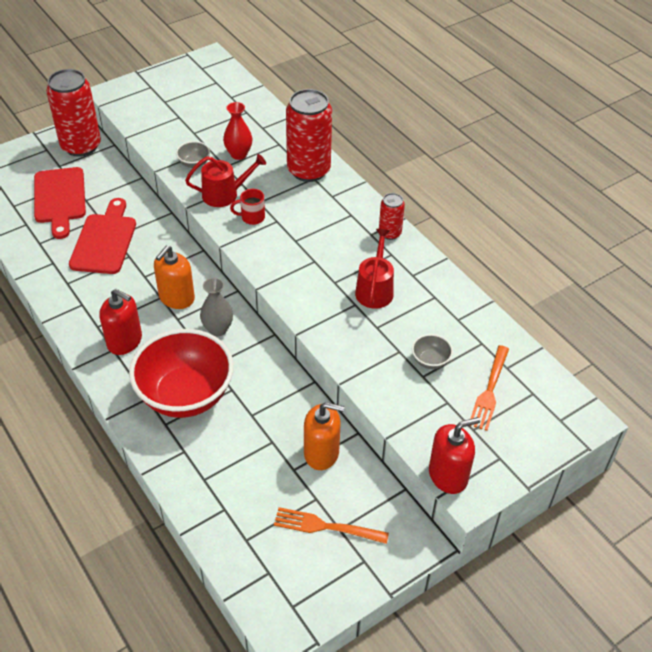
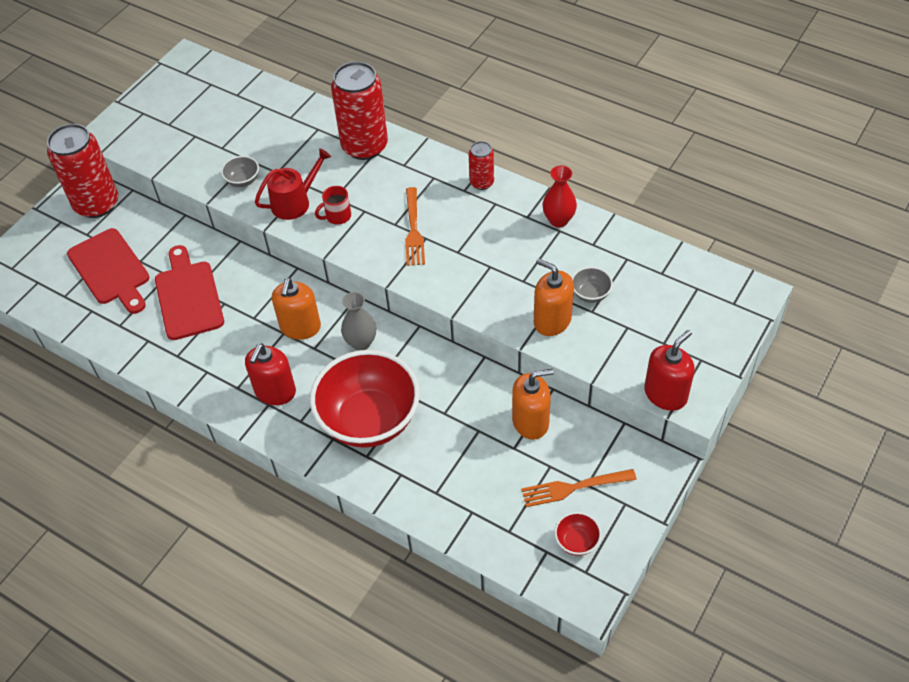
camera: 20 degrees left, 5 degrees up
red soap dispenser [99,289,142,355] -> red soap dispenser turned 105 degrees clockwise [245,344,296,405]
red vase [223,102,252,160] -> red vase moved to [543,166,577,227]
red watering can [355,229,394,309] -> none
orange fork [470,345,509,431] -> orange fork moved to [405,187,425,266]
none -> orange soap dispenser [534,258,574,336]
none -> red bowl [554,512,602,556]

